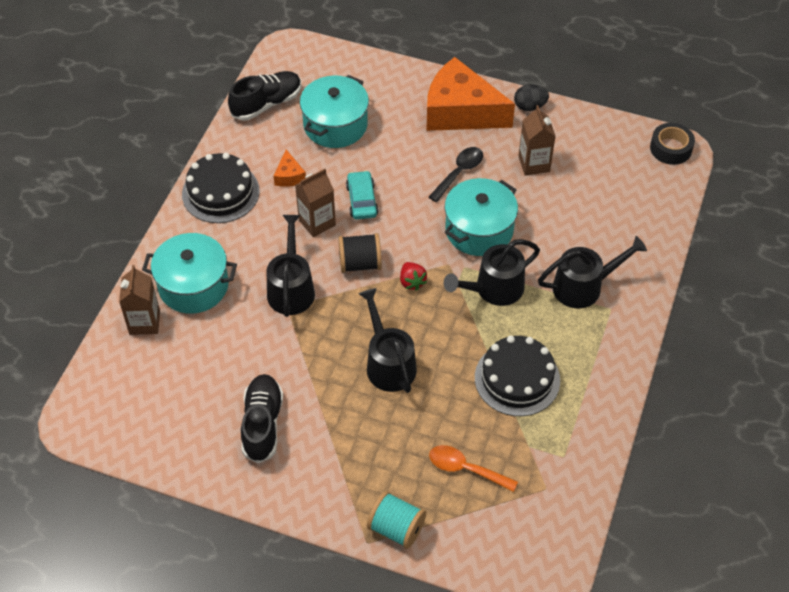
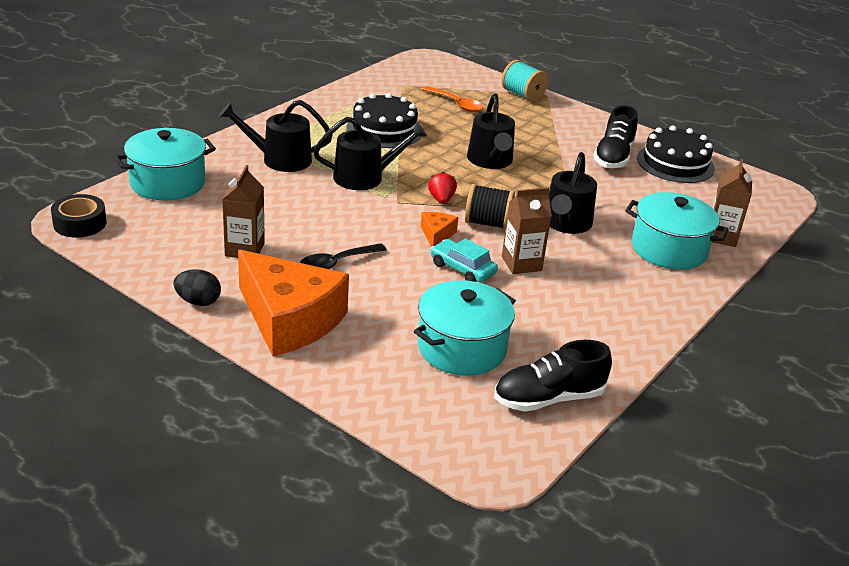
camera: 165 degrees left, 20 degrees down
black cake [182,153,260,223] -> black cake moved to [637,125,715,183]
orange cheese [274,149,306,187] -> orange cheese moved to [421,212,458,247]
turquoise car [346,170,378,220] -> turquoise car turned 120 degrees clockwise [431,238,498,282]
turquoise pot [445,178,518,256] -> turquoise pot moved to [114,128,216,201]

